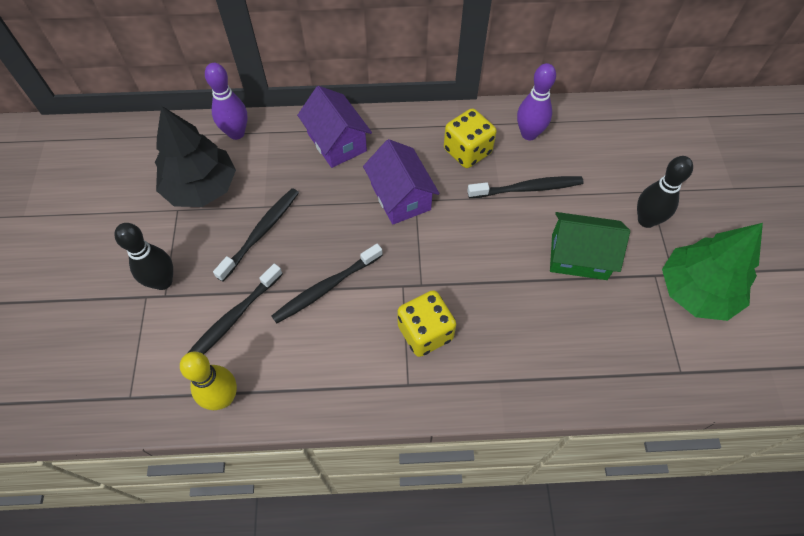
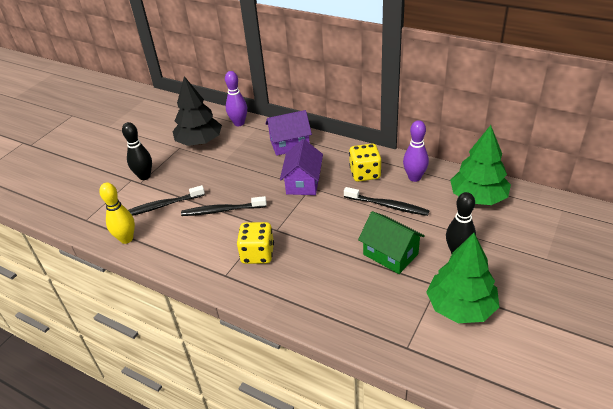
camera: 35 degrees right, 20 degrees down
black toothbrush [213,188,299,282] -> none
purple house [297,86,372,168] -> purple house turned 75 degrees clockwise [265,110,312,156]
none -> green tree [450,125,511,205]

